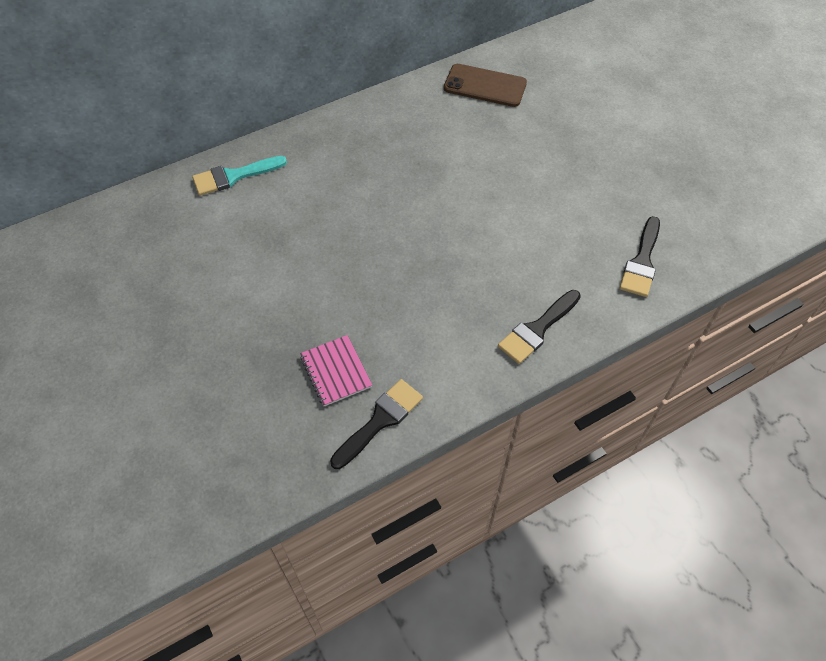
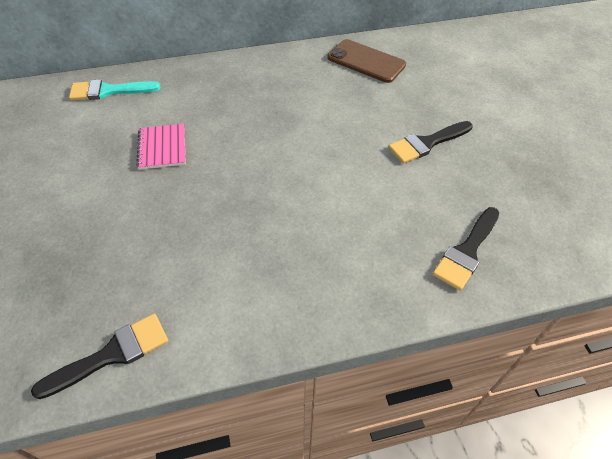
camera: 15 degrees right, 5 degrees down
pink notebook [300,335,372,407] -> pink notebook moved to [136,124,186,170]
black brush [498,290,581,364] -> black brush moved to [388,121,473,164]

